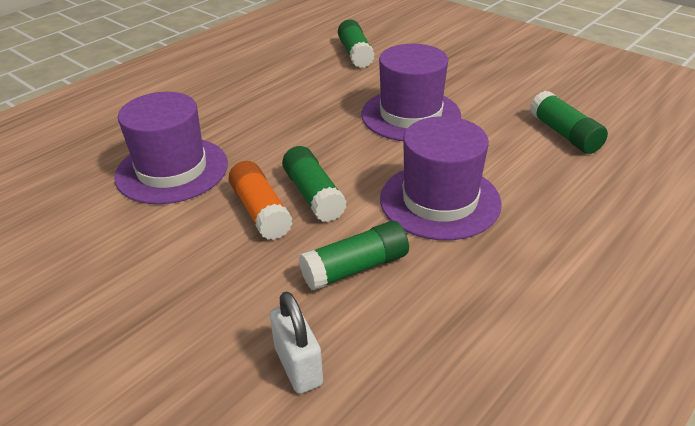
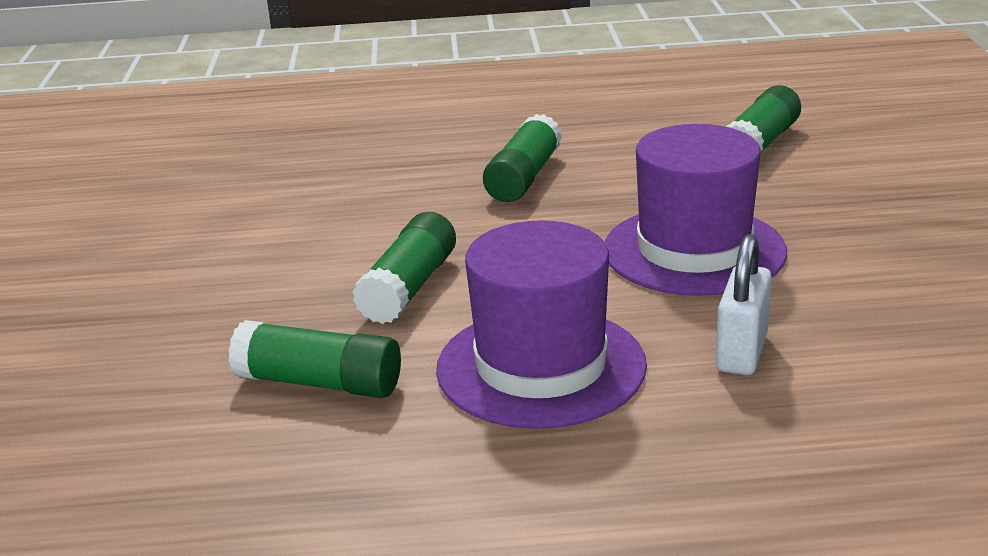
camera: 45 degrees right, 10 degrees down
purple hat [114,92,228,204] -> none
orange glue stick [229,161,293,240] -> none
white padlock [270,291,323,394] -> white padlock moved to [716,234,772,375]
green glue stick [530,91,608,154] -> green glue stick moved to [483,114,562,202]

